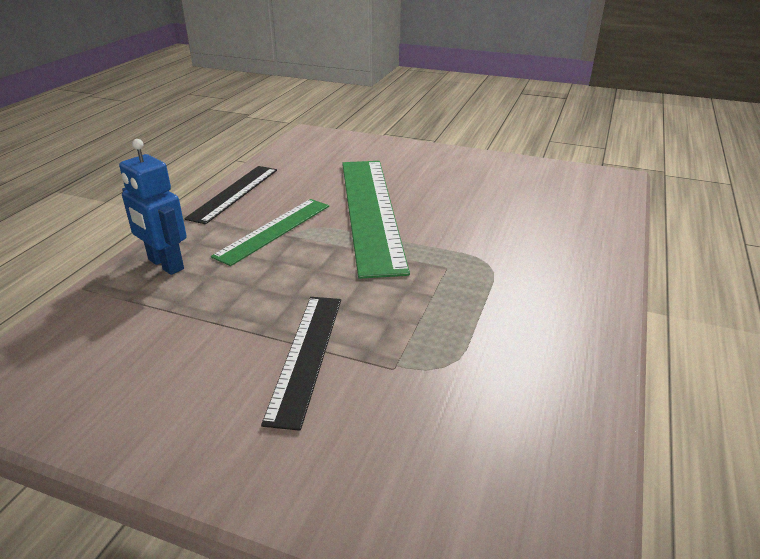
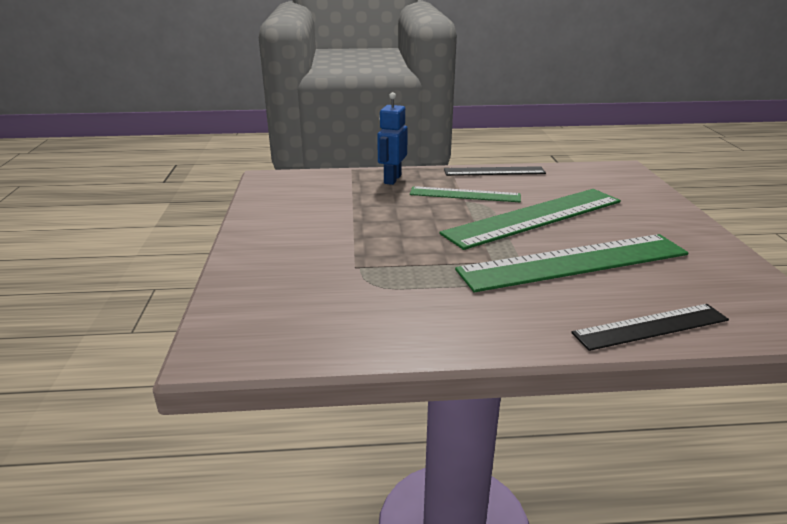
camera: 65 degrees right, 5 degrees down
black ruler [261,297,341,431] -> black ruler moved to [571,304,729,351]
none -> green ruler [455,234,689,292]

